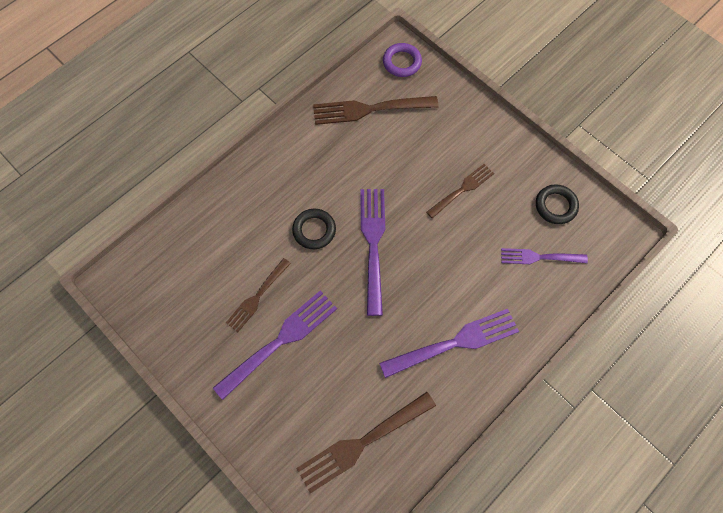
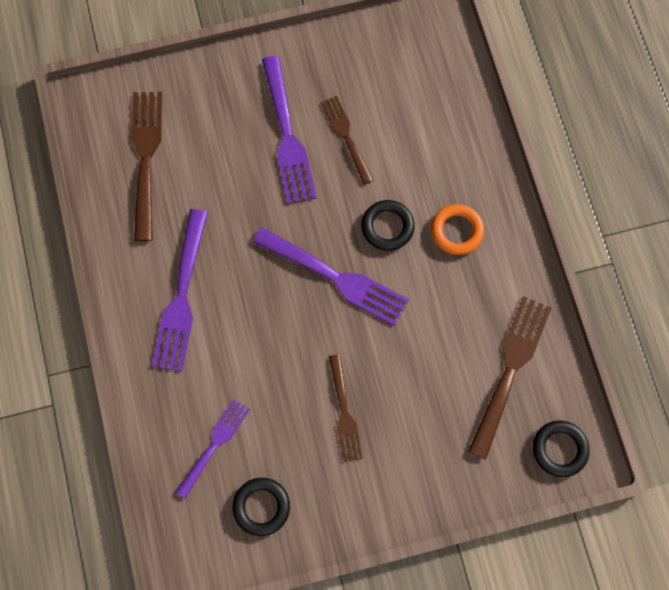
camera: 120 degrees right, 5 degrees up
purple ring [383,43,422,77] -> black ring [533,420,590,477]
none -> orange ring [431,204,484,255]

